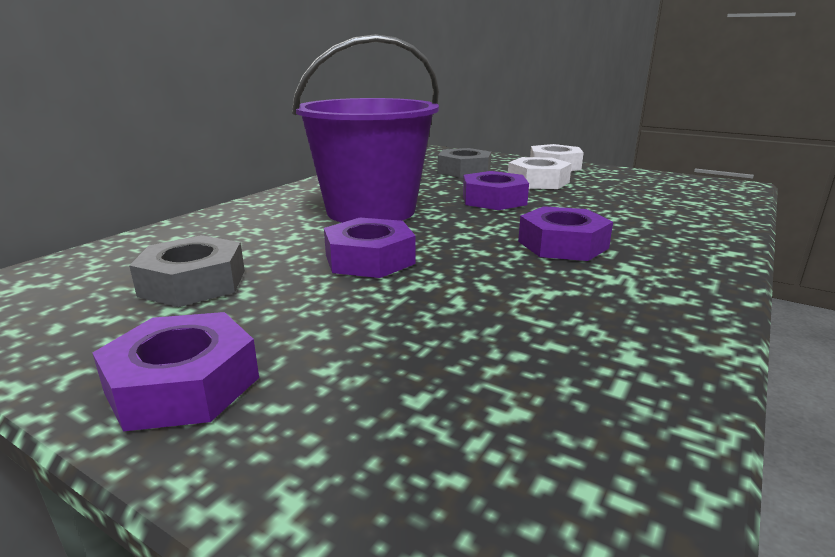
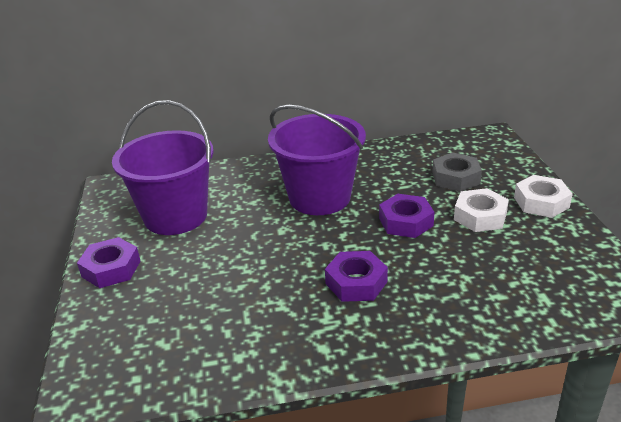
camera: 50 degrees right, 10 degrees up
grey nut [129,235,245,307] -> purple bucket [112,100,214,235]
purple nut [324,218,416,278] -> none

